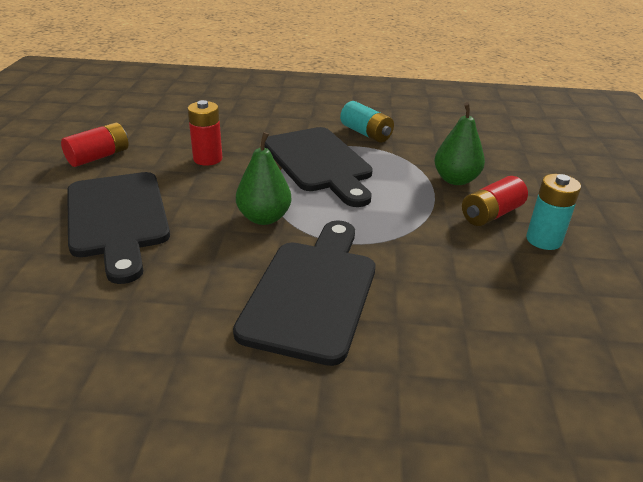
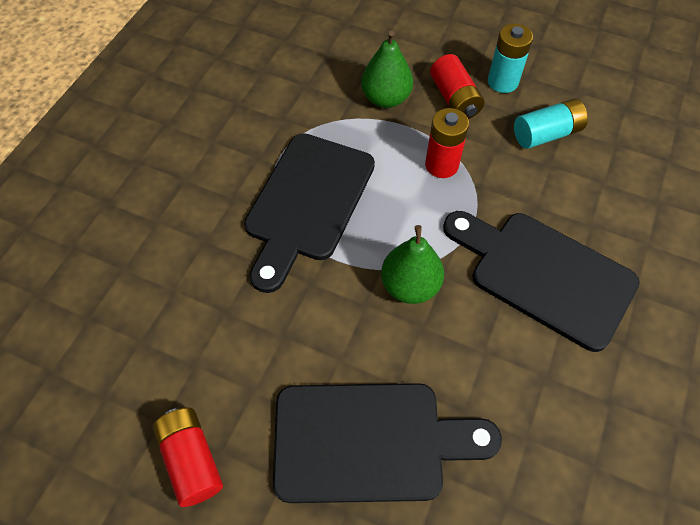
camera: 70 degrees left, 25 degrees up
red battery [187,100,222,166] -> red battery moved to [425,108,469,178]
black cutting board [265,127,373,207] -> black cutting board turned 120 degrees clockwise [244,133,375,293]
turquoise battery [340,101,394,143] -> turquoise battery moved to [514,99,588,149]

